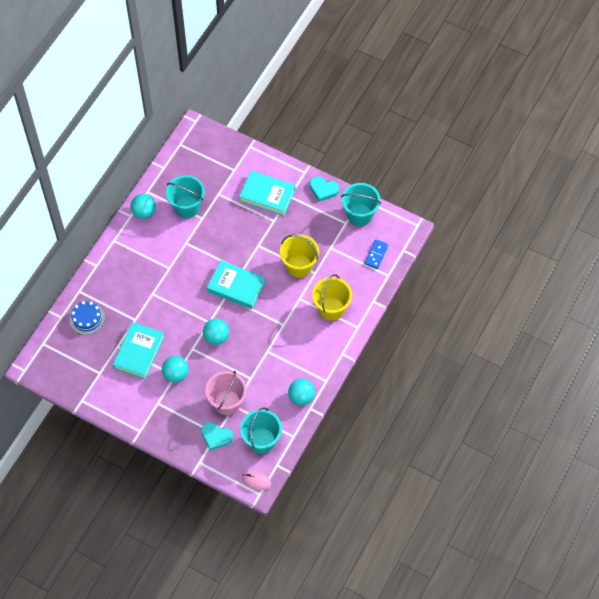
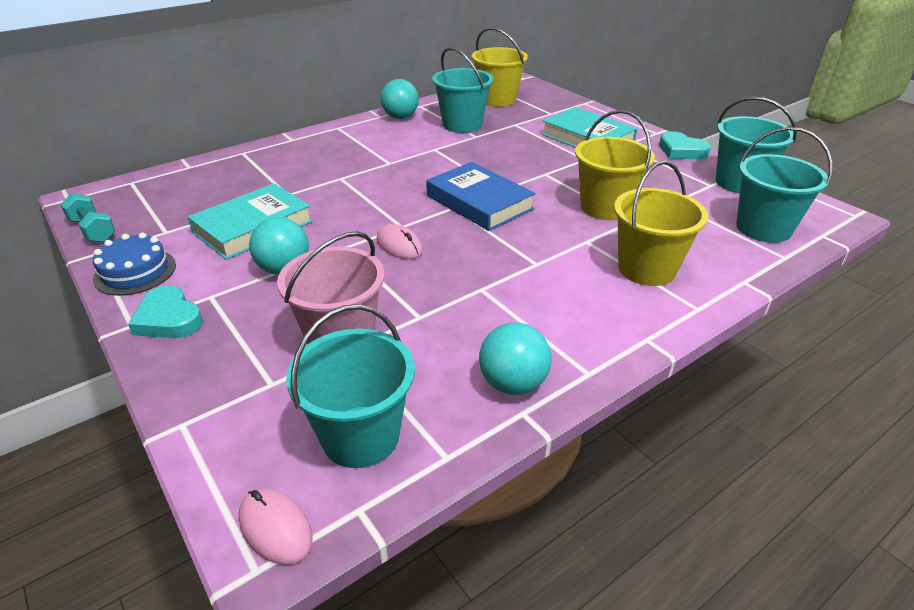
camera: 25 degrees right, 25 degrees down
blue cake [69,301,105,335] -> blue cake moved to [93,233,176,296]
turquoise heart [201,422,233,451] -> turquoise heart moved to [128,285,203,338]
turquoise ball [203,319,229,345] -> pink mouse [377,224,423,259]
turquoise book [207,261,265,309] -> blue book [426,162,536,231]
blue domino [365,239,388,269] -> turquoise bucket [736,127,833,243]
none -> turquoise dumbbell [60,193,116,242]
none -> yellow bucket [472,27,528,107]

